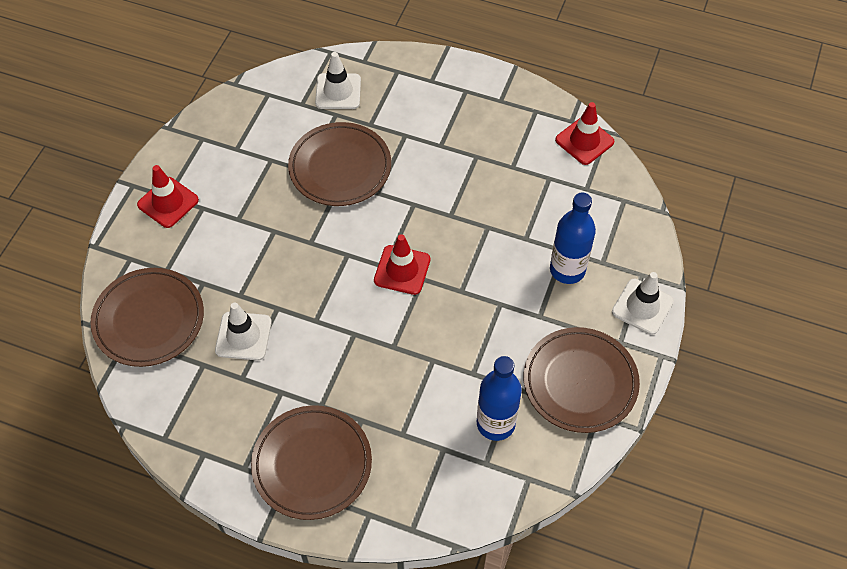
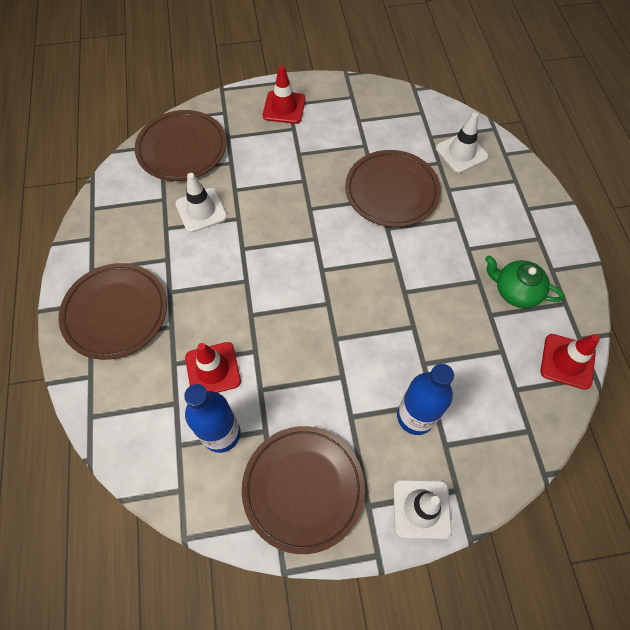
camera: 60 degrees right, 5 degrees up
red traffic cone [374,234,430,295] -> red traffic cone moved to [185,342,241,393]
none -> green teapot [485,256,564,308]

